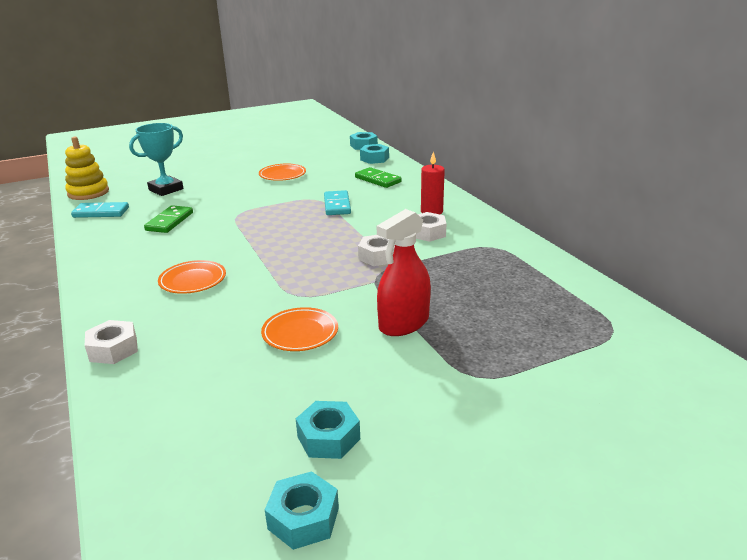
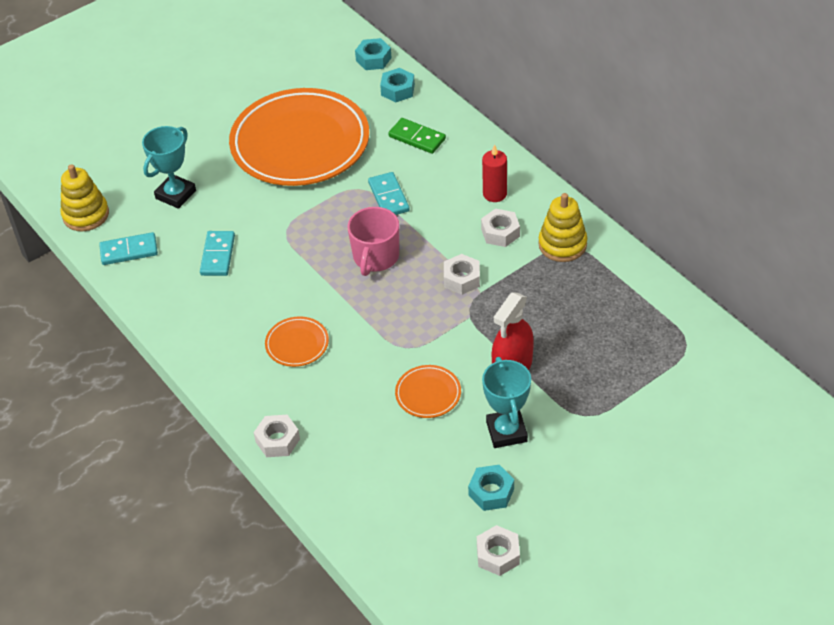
camera: 10 degrees left, 20 degrees up
green domino [144,205,193,233] -> turquoise domino [200,231,235,276]
orange plate [259,164,306,181] -> orange plate [229,88,369,186], size x2.47
turquoise nut [265,471,339,550] -> white nut [477,525,520,576]
none -> pink mug [348,207,399,276]
none -> turquoise trophy [482,357,531,448]
none -> yellow stacking toy [538,193,587,262]

